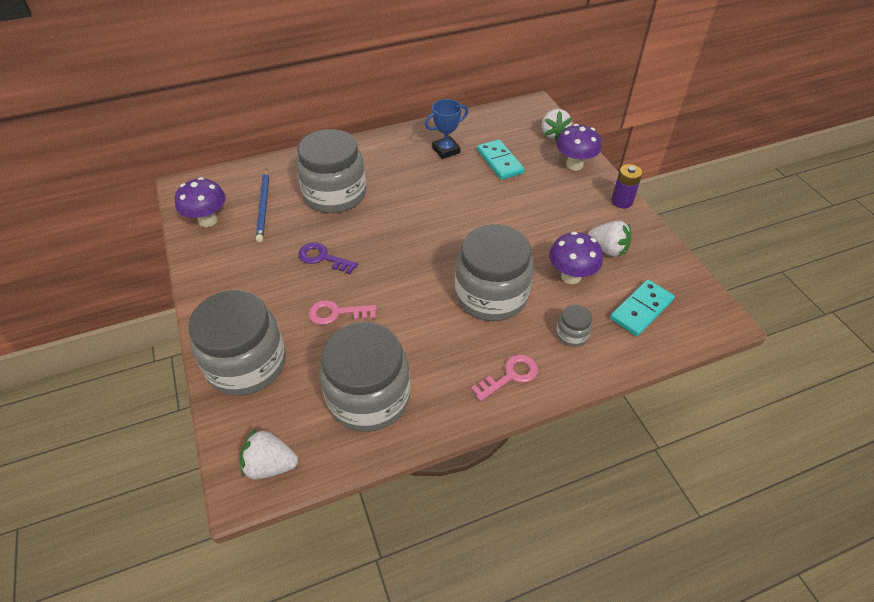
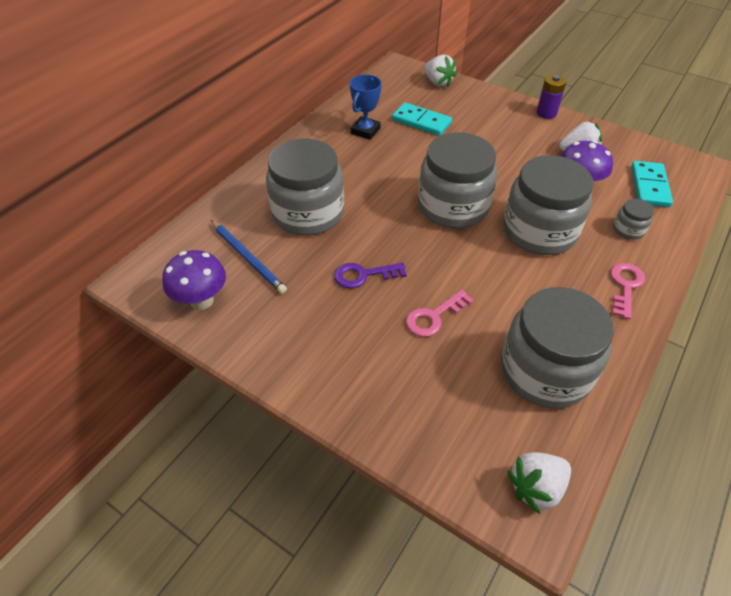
camera: 35 degrees left, 0 degrees up
grey jar [188,290,286,396] -> grey jar moved to [418,132,497,229]
purple mushroom [556,124,602,171] -> none

